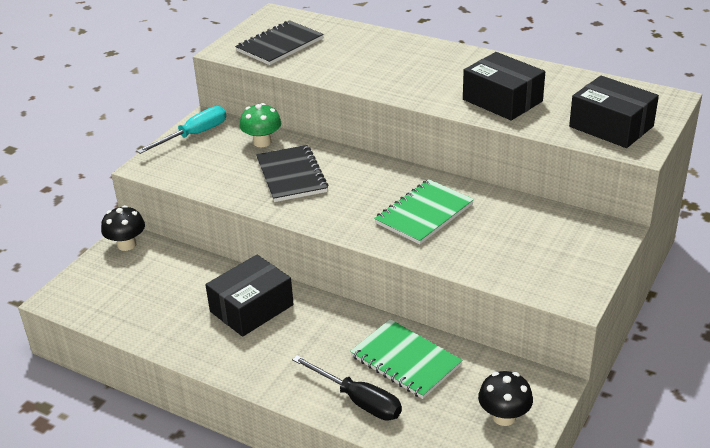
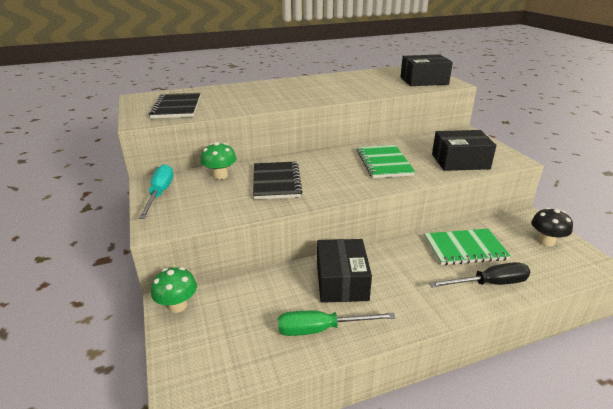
camera: 50 degrees left, 5 degrees down
black mushroom [101,205,145,251] -> green mushroom [151,267,197,313]
black notebook [256,145,328,202] -> black notebook turned 60 degrees clockwise [253,162,303,200]
black box [463,52,545,120] -> black box moved to [432,130,496,171]
none -> green screwdriver [278,310,396,336]

